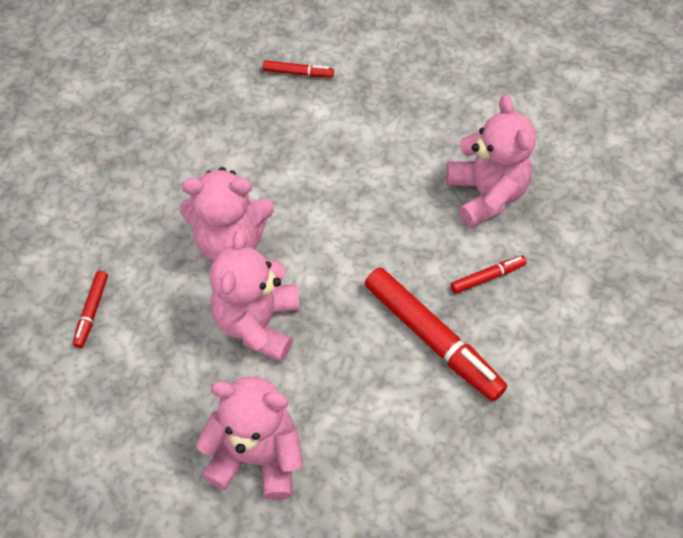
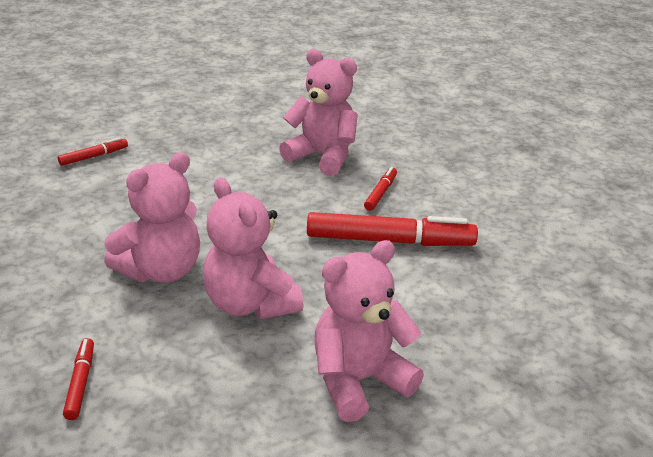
camera: 45 degrees left, 25 degrees down
red marker [73,271,108,348] -> red marker turned 150 degrees counterclockwise [63,338,94,420]

